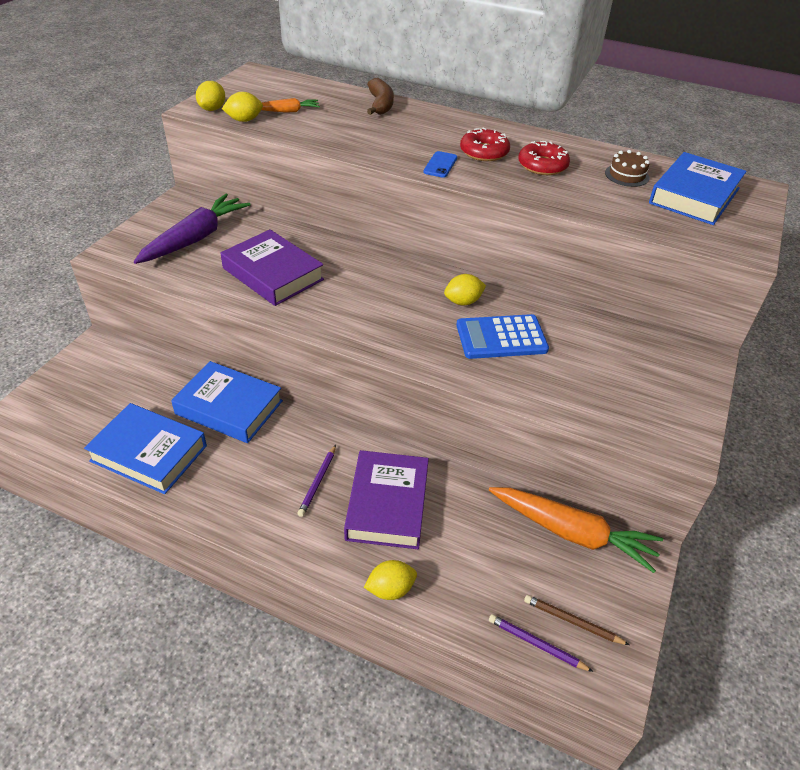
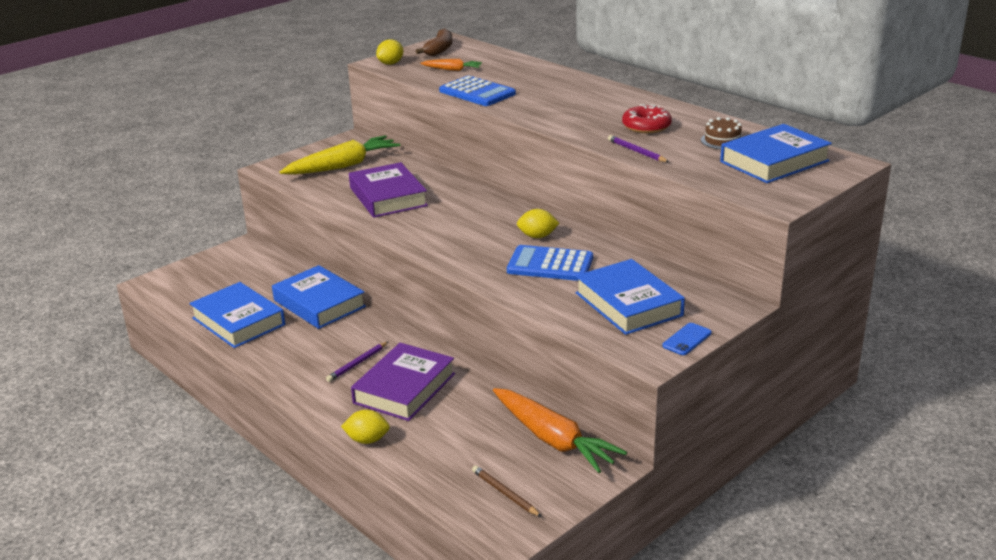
camera: 25 degrees right, 15 degrees down
purple carrot [134,194,251,264] -> yellow carrot [280,135,400,175]
yellow lemon [222,92,263,122] -> none
brown banana [367,78,394,115] -> brown banana moved to [416,29,452,56]
blue phone [423,151,457,178] -> blue phone moved to [662,323,712,355]
red donut [460,127,510,161] -> none
purple pencil [489,614,593,672] -> purple pencil moved to [608,135,669,162]
none -> blue calculator [439,76,516,106]
none -> blue book [576,259,685,335]

